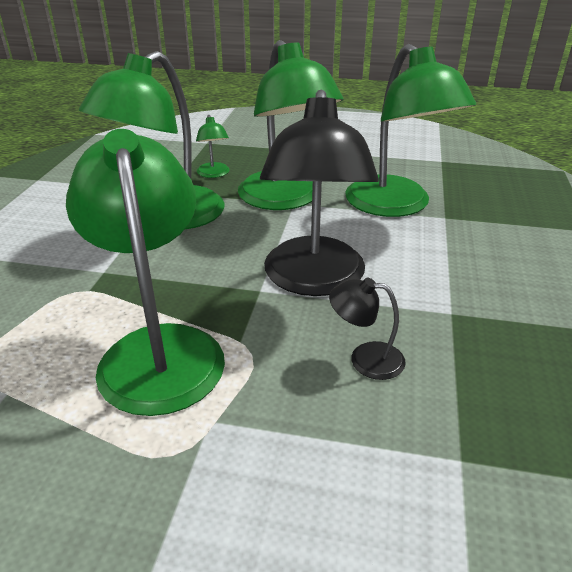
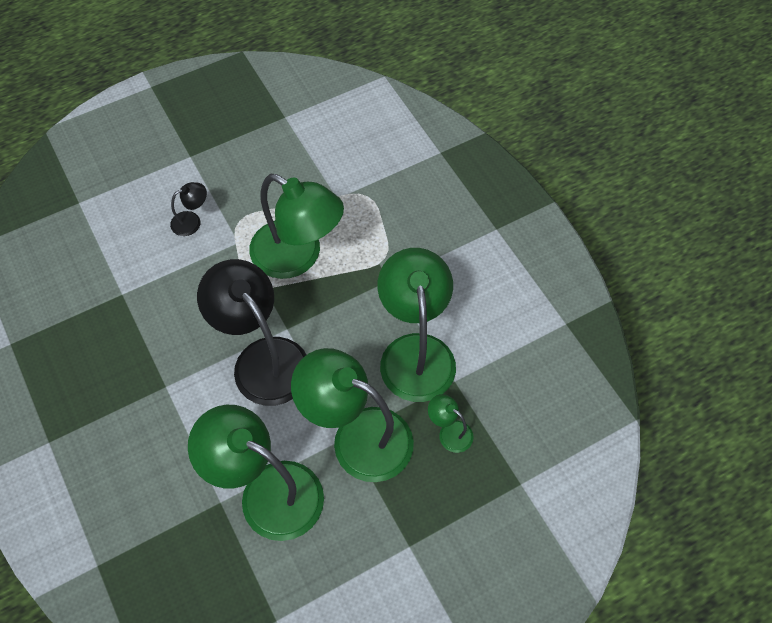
camera: 140 degrees right, 25 degrees up
black lamp [329,278,406,380] -> black lamp moved to [170,182,207,236]

